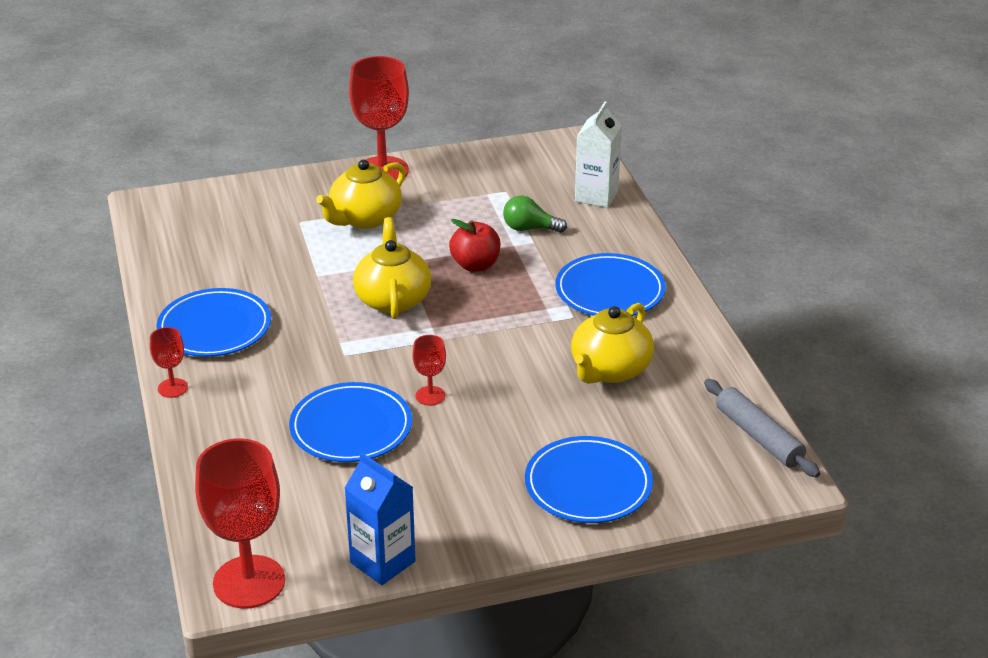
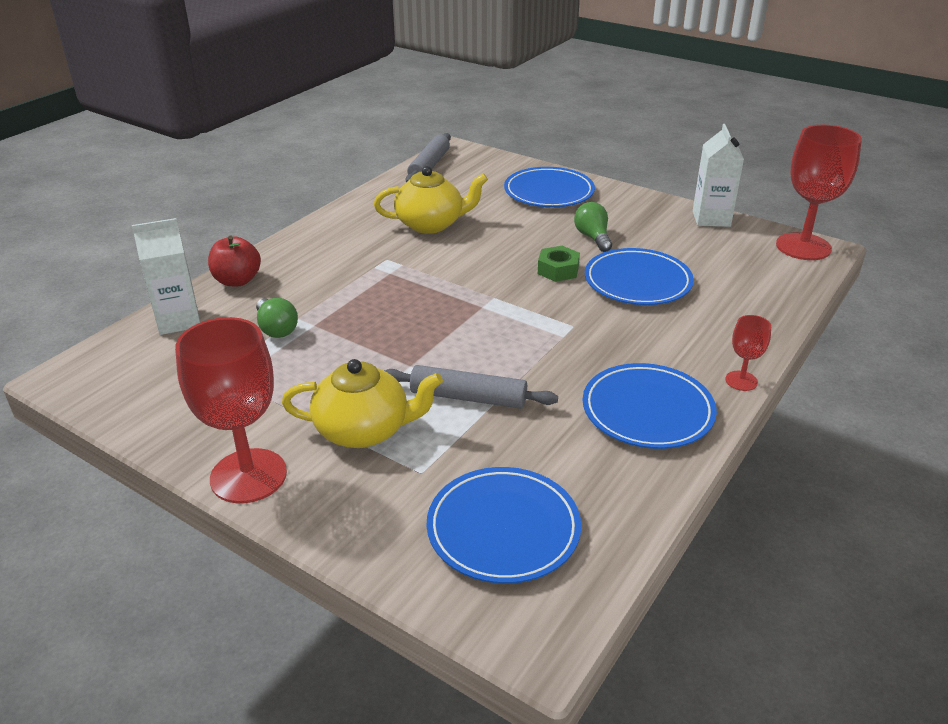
camera: 130 degrees left, 0 degrees up
blue carton [344,452,416,585] -> white carton [693,124,744,227]
yellow teapot [353,217,431,319] -> none
red goblet [412,335,446,406] -> green nut [538,246,580,282]
red apple [449,219,500,272] -> red apple moved to [208,236,261,286]
blue plate [555,253,666,316] -> blue plate moved to [427,467,581,584]
none -> grey rolling pin [384,365,558,409]
none -> green light bulb [574,202,612,252]

